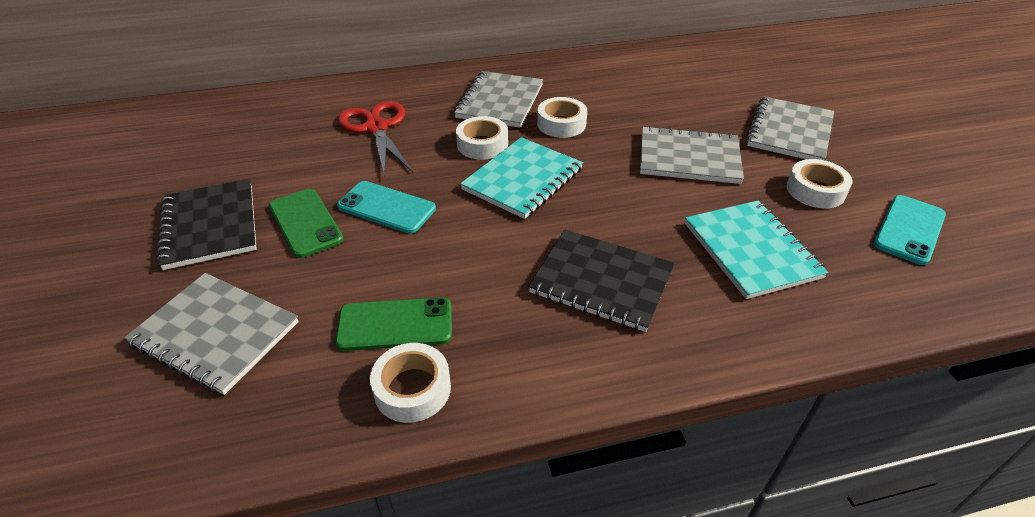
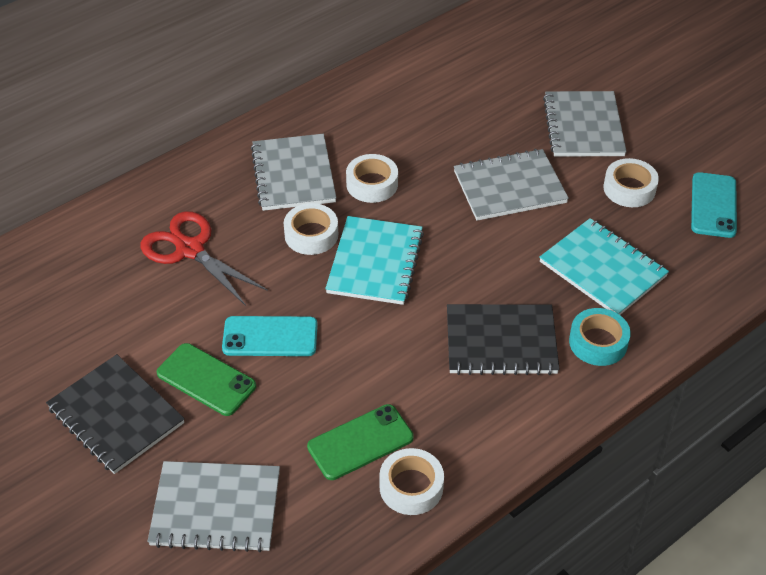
camera: 25 degrees left, 5 degrees up
none -> turquoise tape [569,308,631,366]

